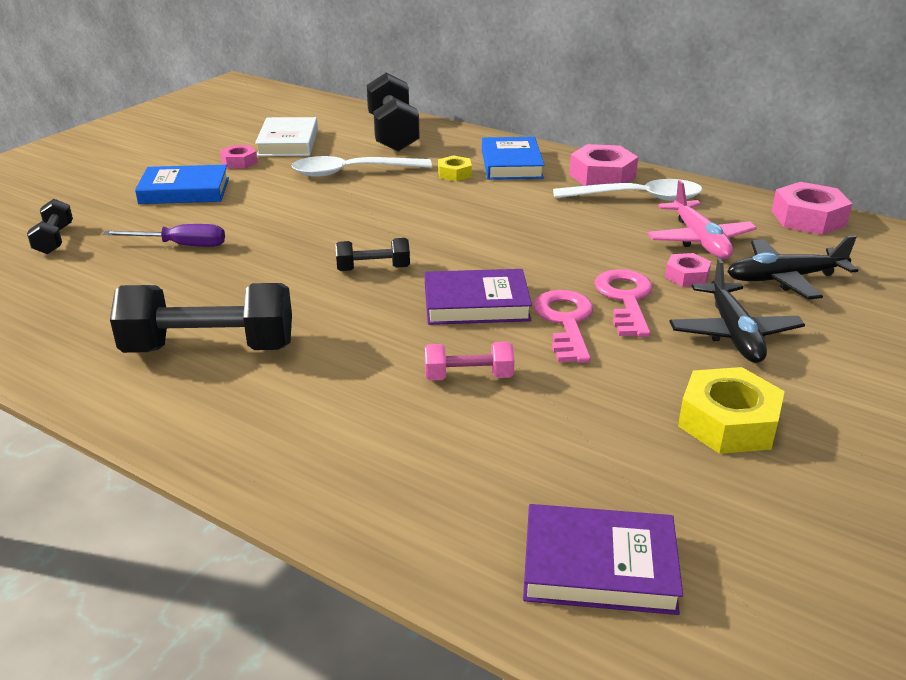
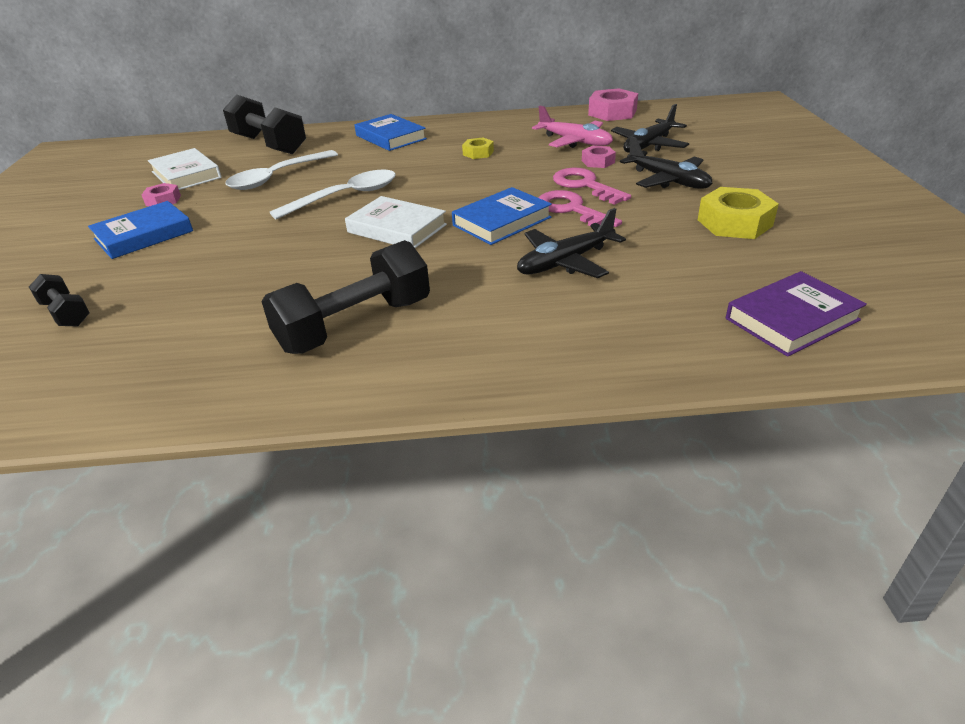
camera: 35 degrees left, 5 degrees up
purple screwdriver [103,224,225,247] -> none
black dumbbell [335,238,410,271] -> white book [345,196,447,248]
purple book [425,269,532,325] -> blue book [452,187,552,245]
pink dumbbell [425,342,514,381] -> black plane [517,208,626,278]
yellow nut [438,155,472,181] -> yellow nut moved to [462,137,494,159]
white spoon [553,179,702,201] -> white spoon moved to [269,170,396,219]
pink nut [569,144,638,186] -> none

